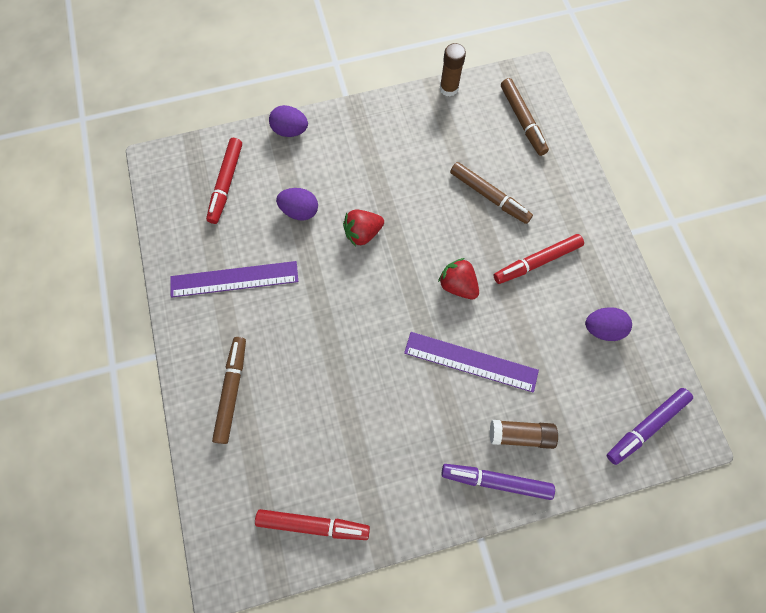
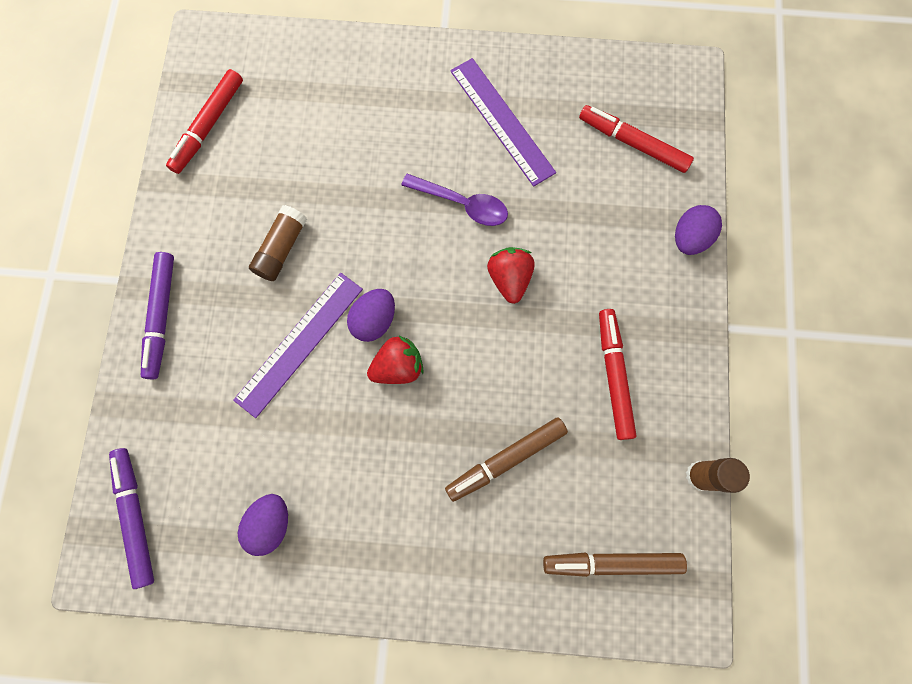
camera: 110 degrees right, 5 degrees up
purple ruler [170,261,298,298] -> purple ruler turned 45 degrees counterclockwise [450,58,556,187]
brown marker [212,337,246,444] -> none
purple egg [276,188,318,220] -> purple egg moved to [347,289,395,342]
purple marker [441,464,555,500] -> purple marker turned 150 degrees clockwise [141,252,174,379]
brown glue stick [490,420,558,449] -> brown glue stick moved to [249,205,307,281]
red marker [494,234,584,284] -> red marker moved to [599,309,637,440]
none -> purple spoon [401,174,508,226]

